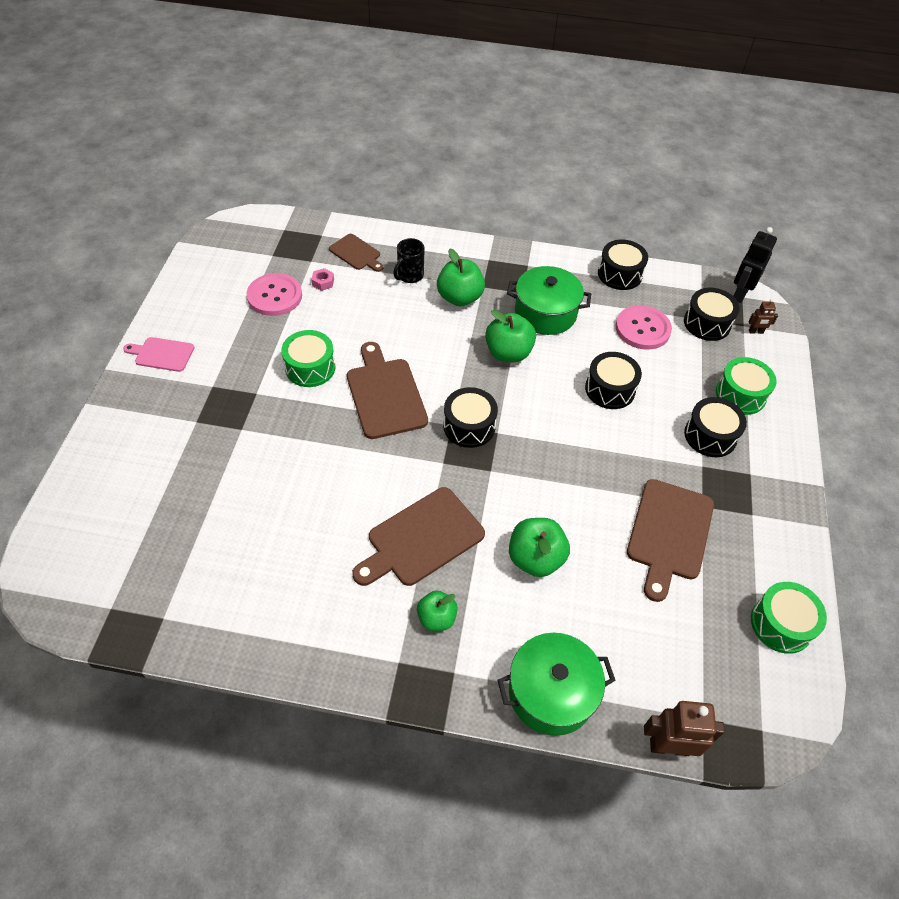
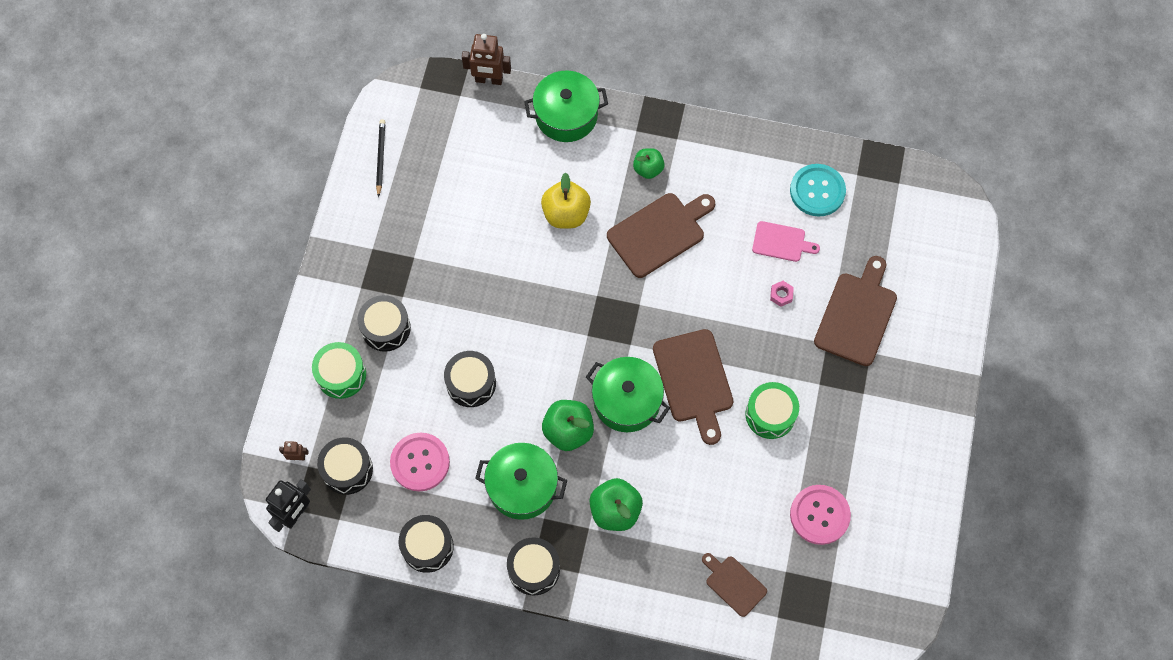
camera: 175 degrees left, 15 degrees up
pink cutting board [123,337,195,372] -> pink cutting board moved to [752,221,820,262]
pink nut [311,268,334,291] -> pink nut moved to [770,281,794,307]
black mug [393,238,425,283] -> none
black drum [443,387,498,448] -> black drum moved to [507,537,560,595]
green apple [509,518,570,577] -> yellow apple [541,172,591,229]
brown cutting board [627,479,714,602] -> brown cutting board moved to [814,256,897,366]
green drum [751,582,827,654] -> black pencil [376,119,385,197]
none -> green pot [586,357,670,432]
none -> turquoise button [790,164,846,216]

